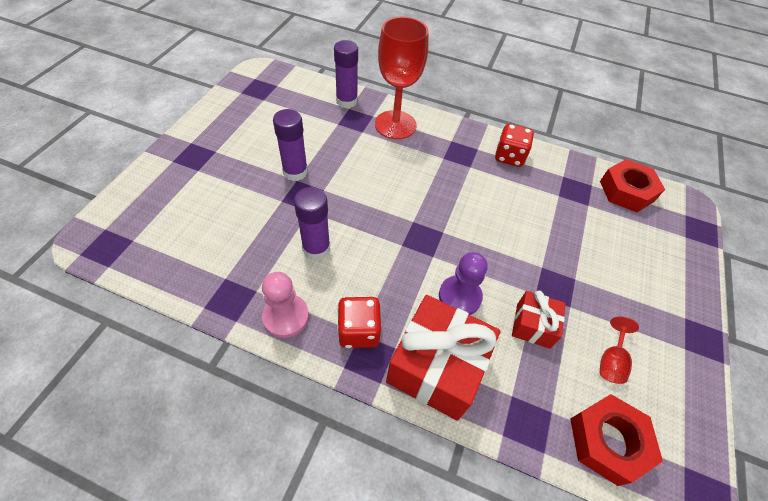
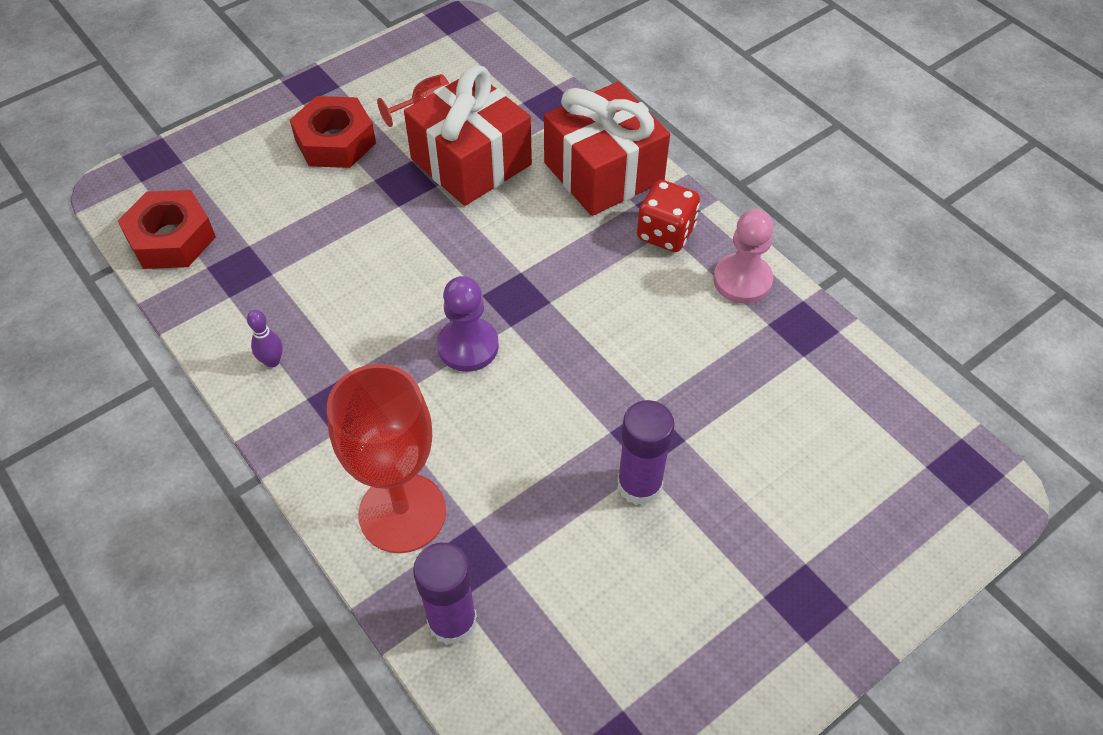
camera: 145 degrees left, 0 degrees up
purple glue stick [294,187,330,260] -> none
purple pawn [439,252,488,315] -> purple pawn moved to [437,276,499,372]
red dice [495,124,534,167] -> purple bowling pin [247,310,283,368]
red gift [512,291,565,349] -> red gift [404,65,532,206], size x1.87
red nut [570,394,663,486] -> red nut moved to [290,96,376,168]

